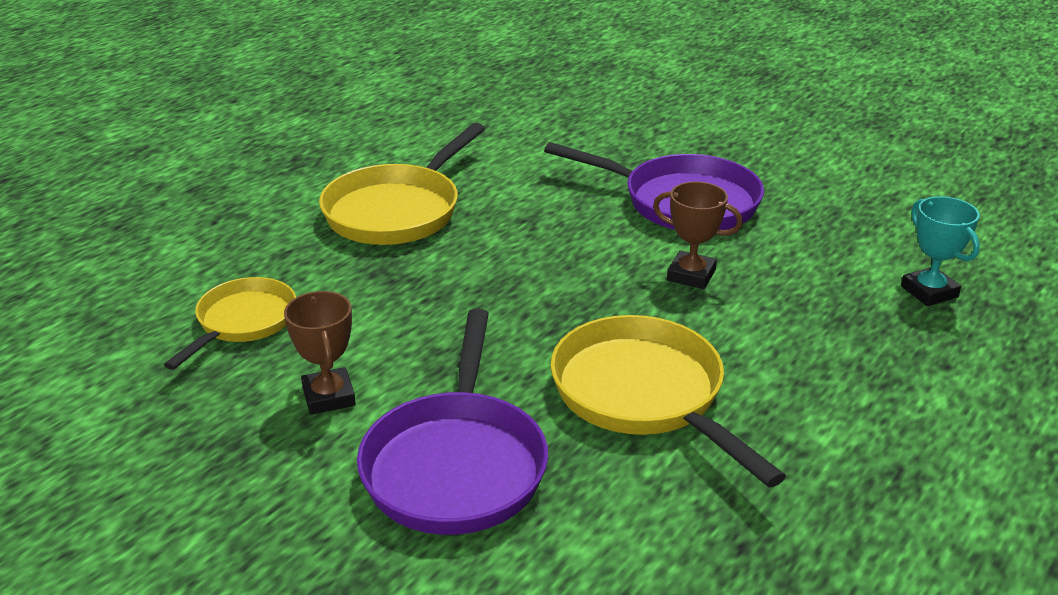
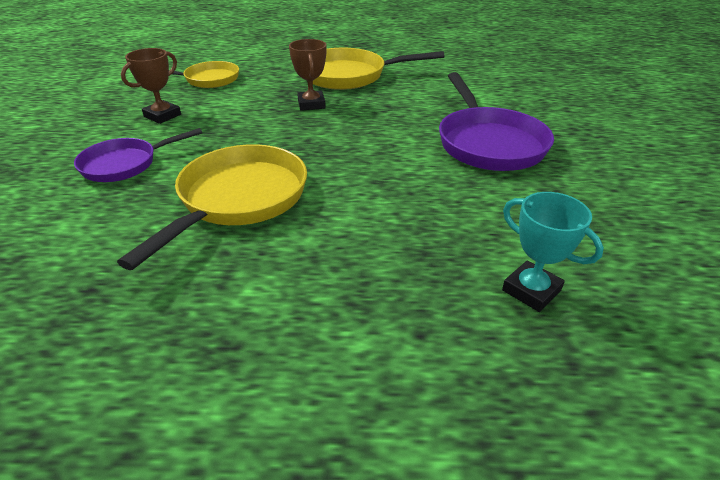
camera: 55 degrees right, 5 degrees up
purple pan [357,309,548,535] -> purple pan [74,128,202,182], size x0.63
brown trophy [653,181,743,289] -> brown trophy moved to [289,39,326,111]
turquoise trophy [901,196,980,306] -> turquoise trophy turned 75 degrees counterclockwise [502,192,604,312]

